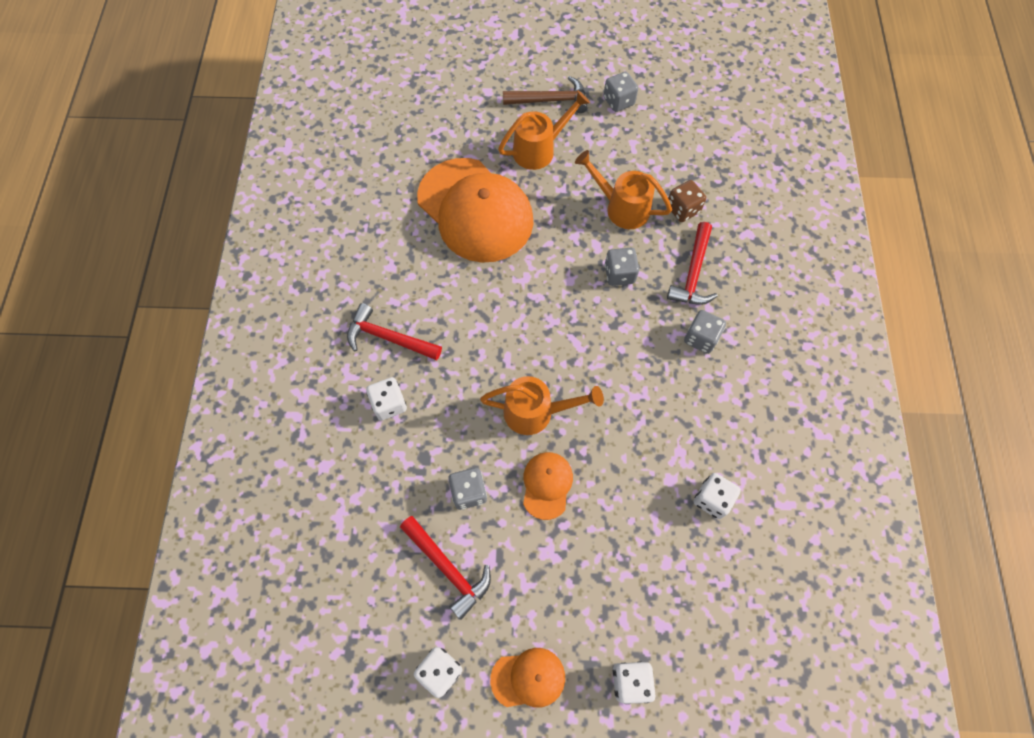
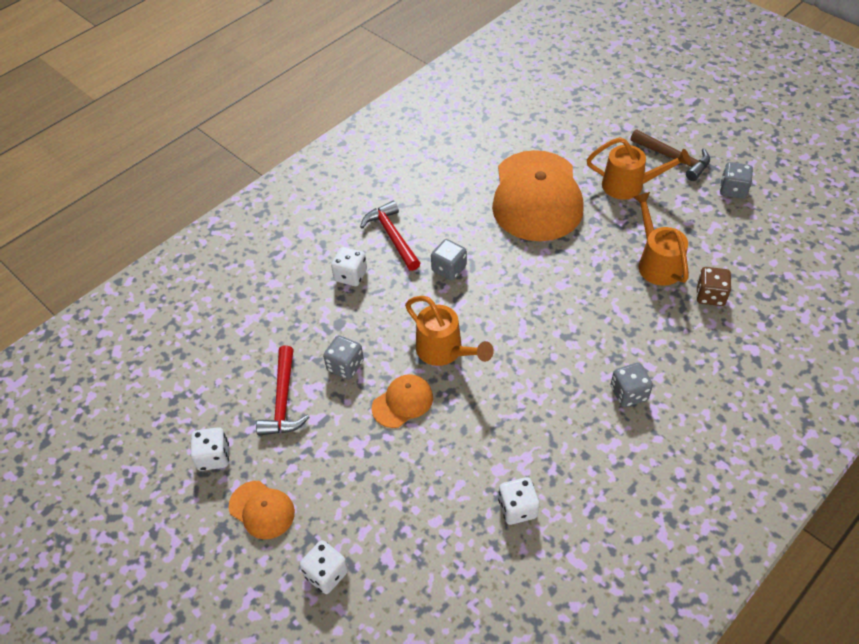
camera: 45 degrees right, 15 degrees down
grey dice [605,248,639,286] -> grey dice moved to [431,239,467,281]
red hammer [667,222,717,305] -> none

